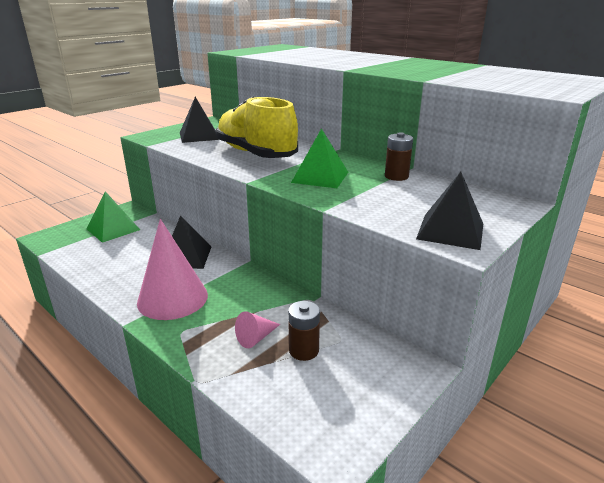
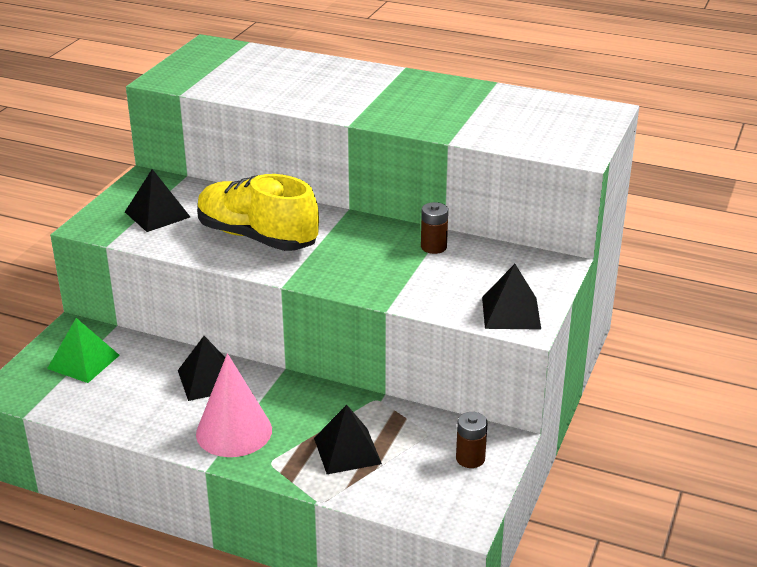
camera: 20 degrees left, 5 degrees up
pink cone [235,311,280,348] -> black pyramid [314,405,382,474]
brown battery [288,301,320,361] -> brown battery moved to [456,412,488,468]
green pyramid [291,128,348,188] -> none

